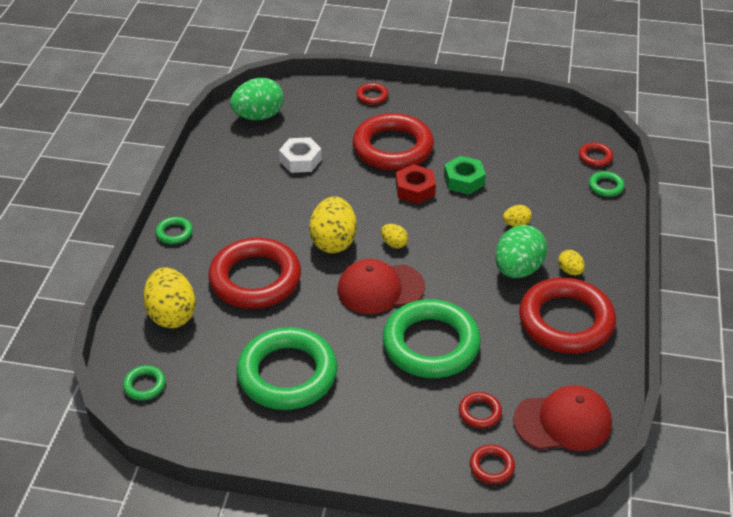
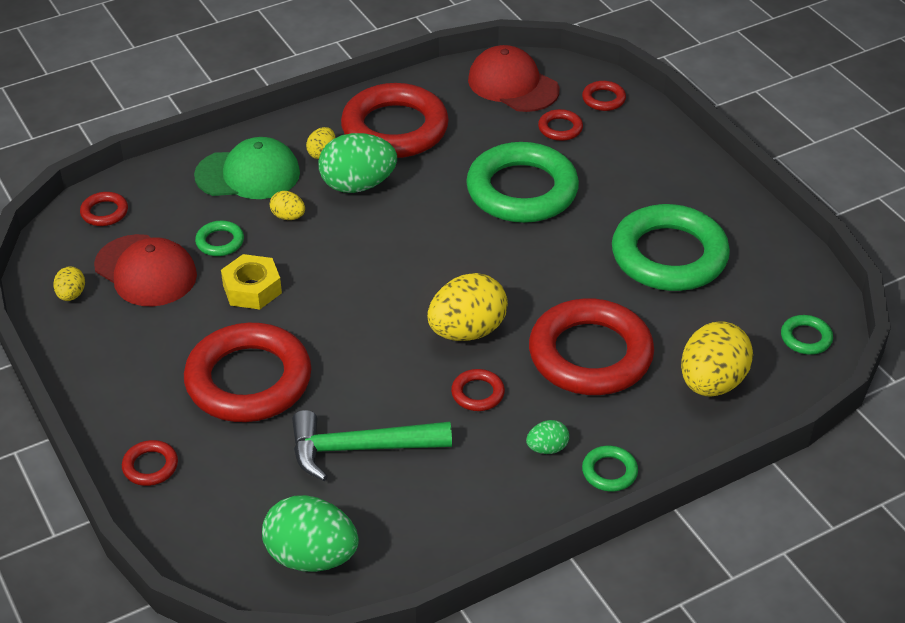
camera: 130 degrees left, 0 degrees up
white nut [279,137,322,173] -> green hammer [292,410,452,481]
red cap [337,259,425,314] -> red cap moved to [94,234,197,306]
yellow egg [381,224,408,249] -> yellow egg moved to [53,266,85,301]
red nut [396,164,436,204] -> none
green nut [444,156,486,194] -> yellow nut [221,254,282,309]
green ring [589,171,625,197] -> green ring moved to [195,221,244,256]
none -> green cap [194,137,300,199]
none -> red ring [451,369,505,411]
none -> green egg [526,420,569,454]

